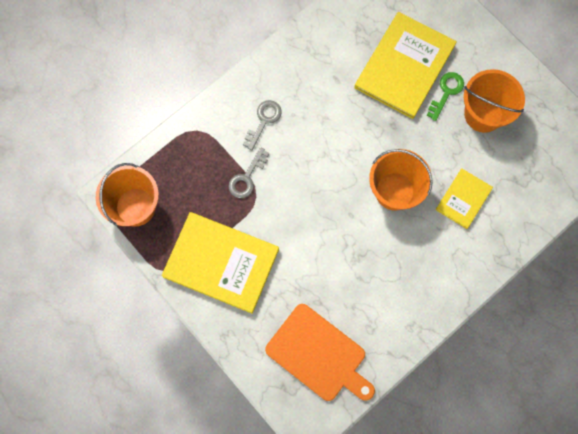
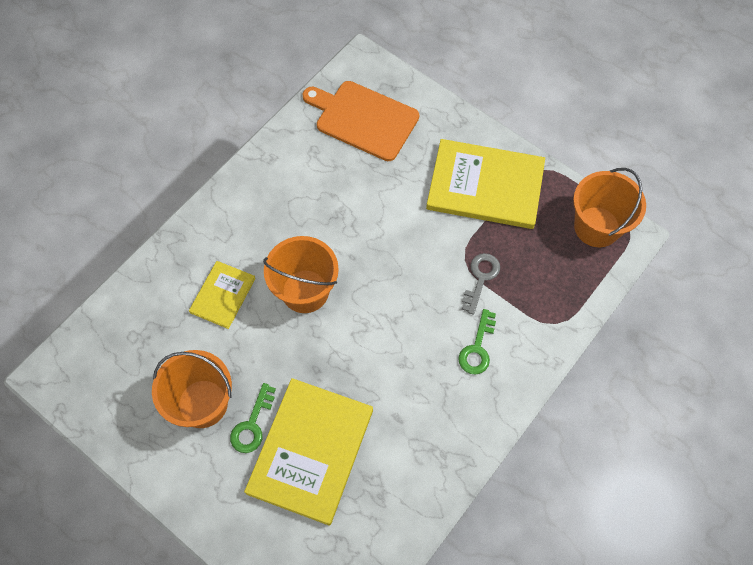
camera: 170 degrees right, 10 degrees down
grey key [243,100,282,151] -> green key [458,309,496,375]

